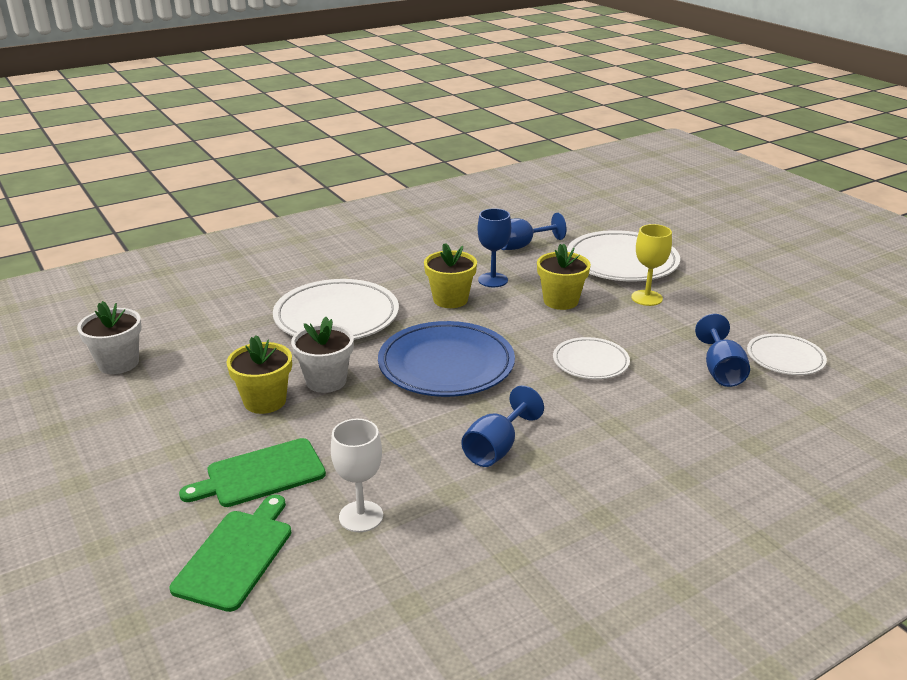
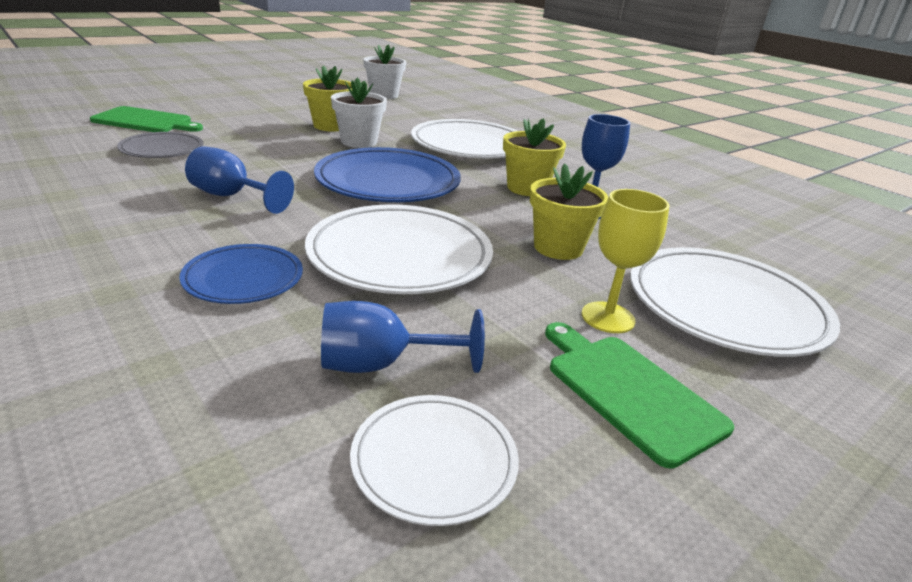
camera: 80 degrees right, 0 degrees up
green cutting board [179,438,326,507] -> green cutting board moved to [545,322,734,469]
white goblet [331,419,383,532] -> grey plate [117,132,204,158]
blue goblet [501,213,567,250] -> none
white plate [553,337,630,379] -> white plate [305,205,493,294], size x1.78
none -> blue plate [179,244,303,304]

